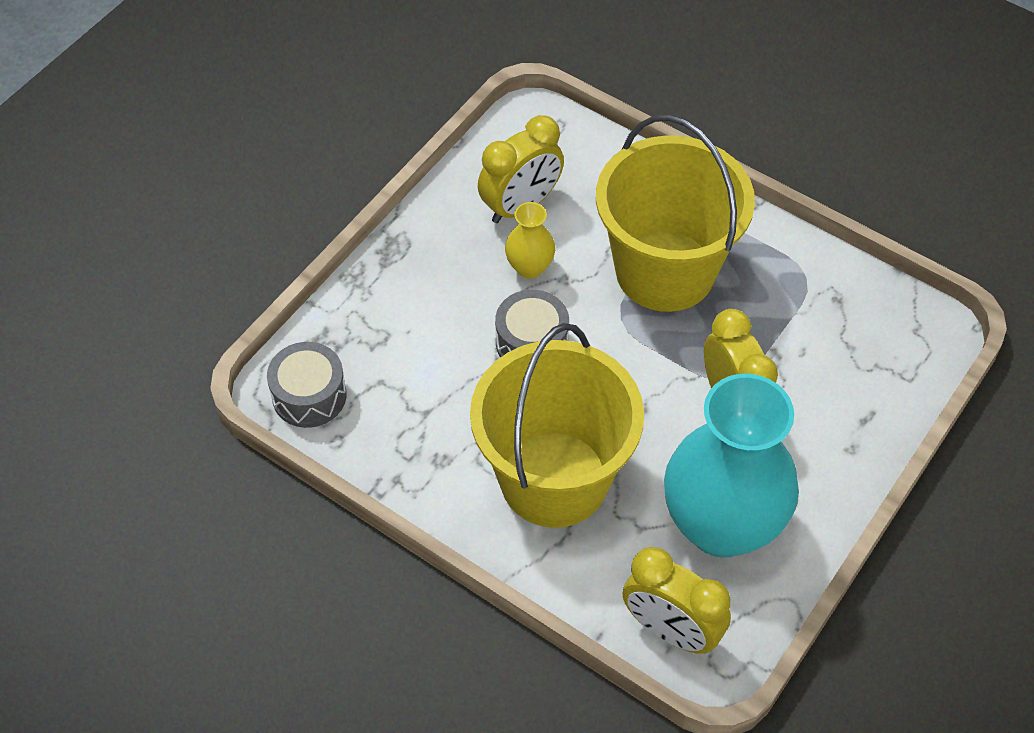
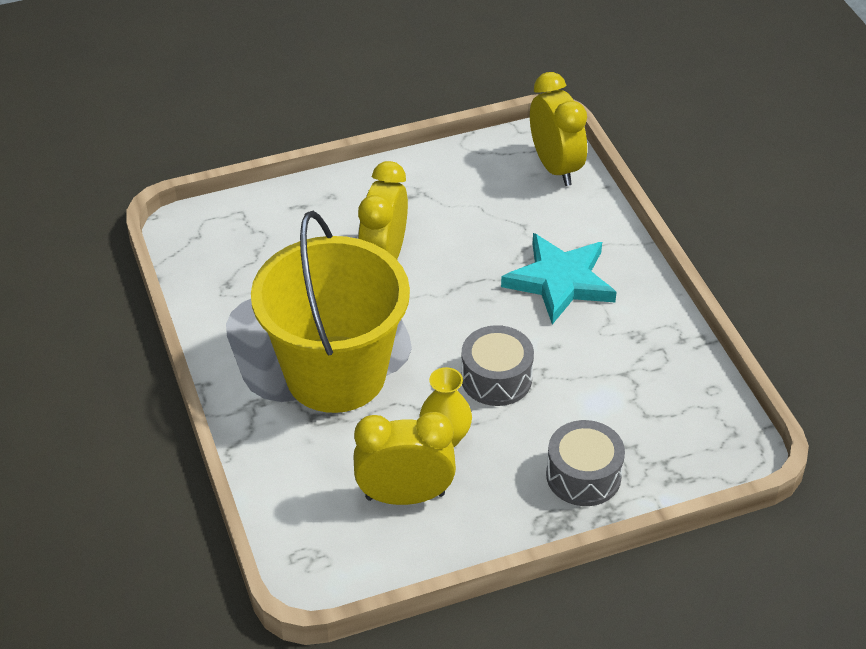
camera: 145 degrees left, 10 degrees down
grey drum [267,342,347,428] -> grey drum moved to [546,420,625,506]
yellow bucket [470,323,644,528] -> turquoise star [501,233,617,325]
turquoise vase [664,374,799,557] -> none

